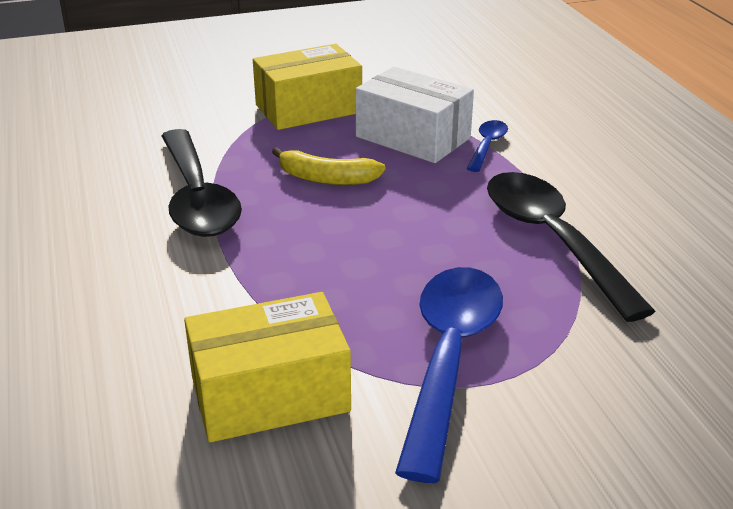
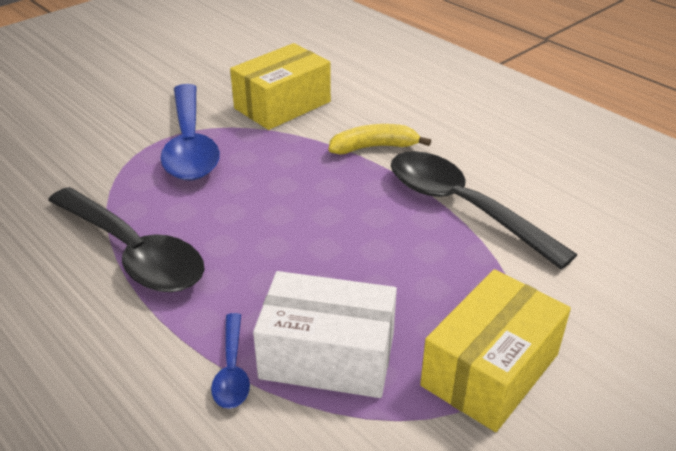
camera: 155 degrees right, 5 degrees up
yellow banana [272,147,386,185] -> yellow banana moved to [329,124,431,154]

